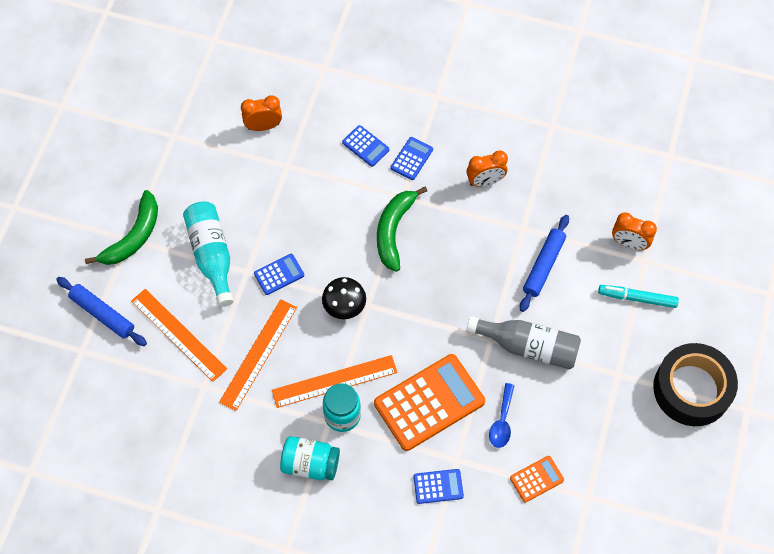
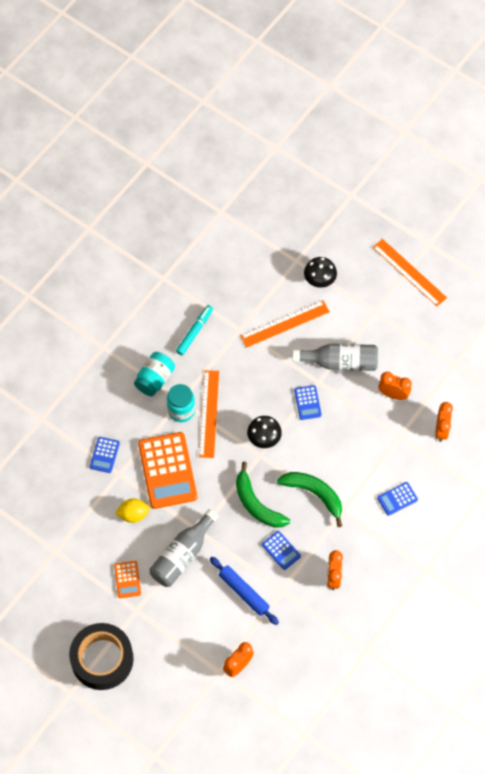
camera: 110 degrees right, 0 degrees up
blue rolling pin [56,277,147,346] -> black mushroom [304,257,337,288]
green banana [85,190,158,265] -> green banana moved to [236,462,290,528]
turquoise bottle [183,201,234,307] -> grey bottle [293,344,378,371]
orange ruler [219,299,297,411] -> orange ruler moved to [372,239,447,306]
blue calculator [391,137,433,180] -> blue calculator moved to [262,531,301,570]
blue spoon [489,383,515,448] -> yellow lemon [115,498,150,523]
orange calculator [510,456,564,502] -> orange calculator moved to [114,561,141,598]
turquoise marker [598,285,679,308] -> turquoise marker moved to [176,305,213,355]
none -> orange clock [378,372,412,400]

